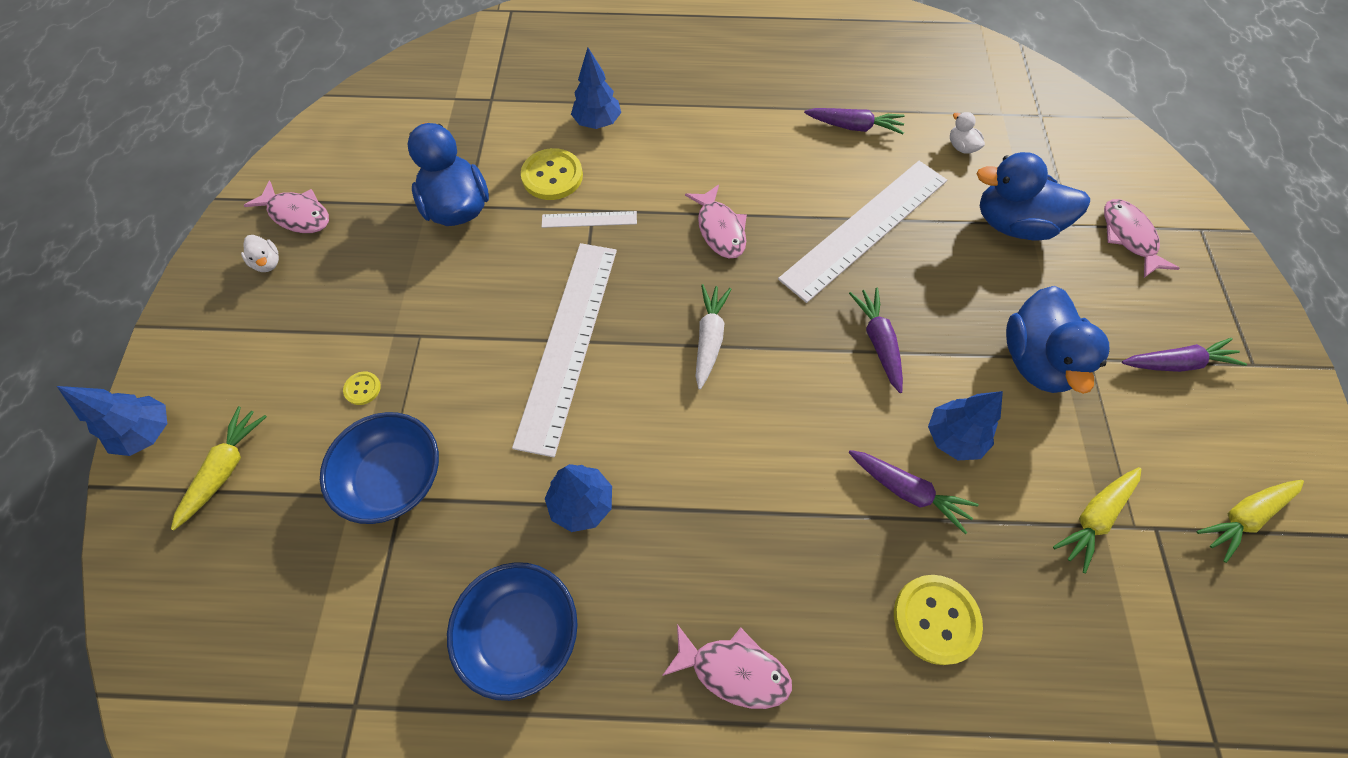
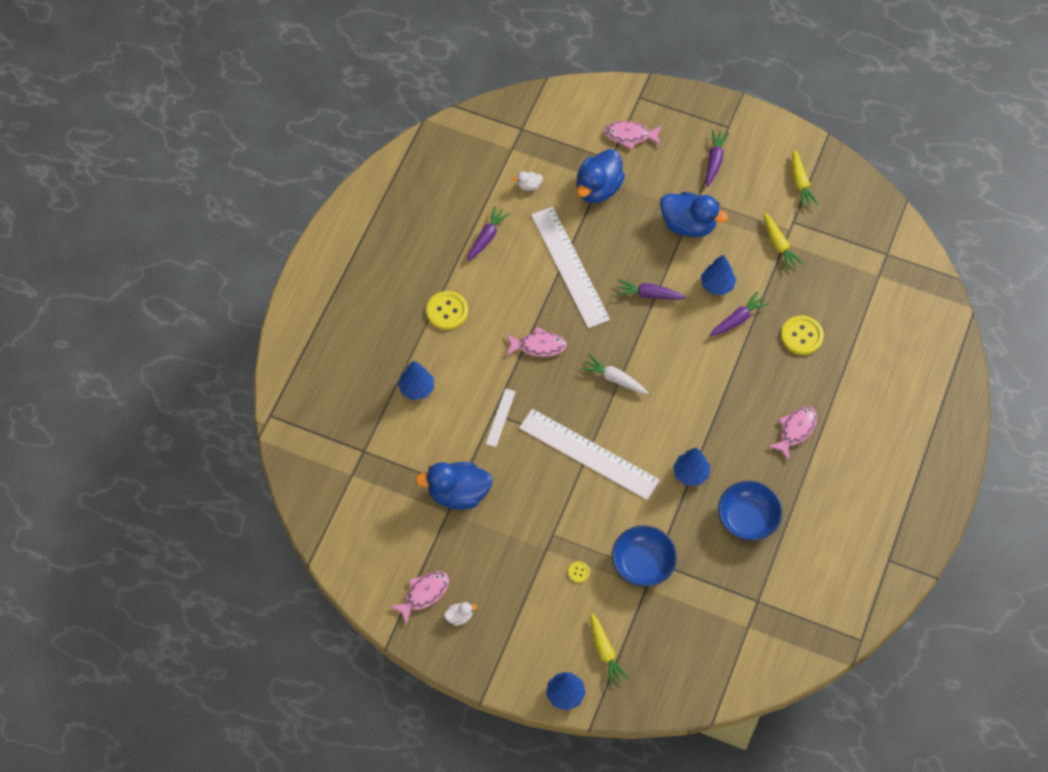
camera: 70 degrees left, 0 degrees up
yellow carrot [171,406,267,530] -> yellow carrot turned 150 degrees counterclockwise [590,613,629,686]
yellow button [521,148,583,200] -> yellow button moved to [426,291,468,330]

